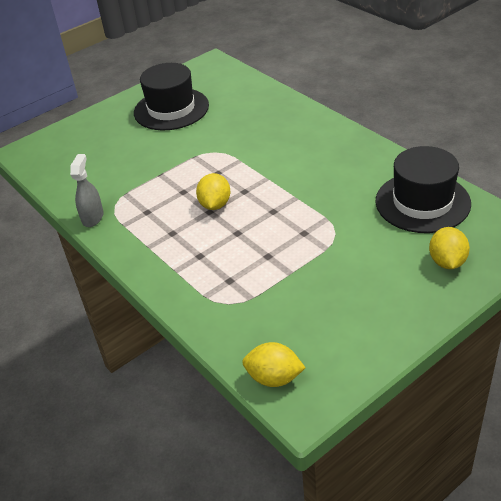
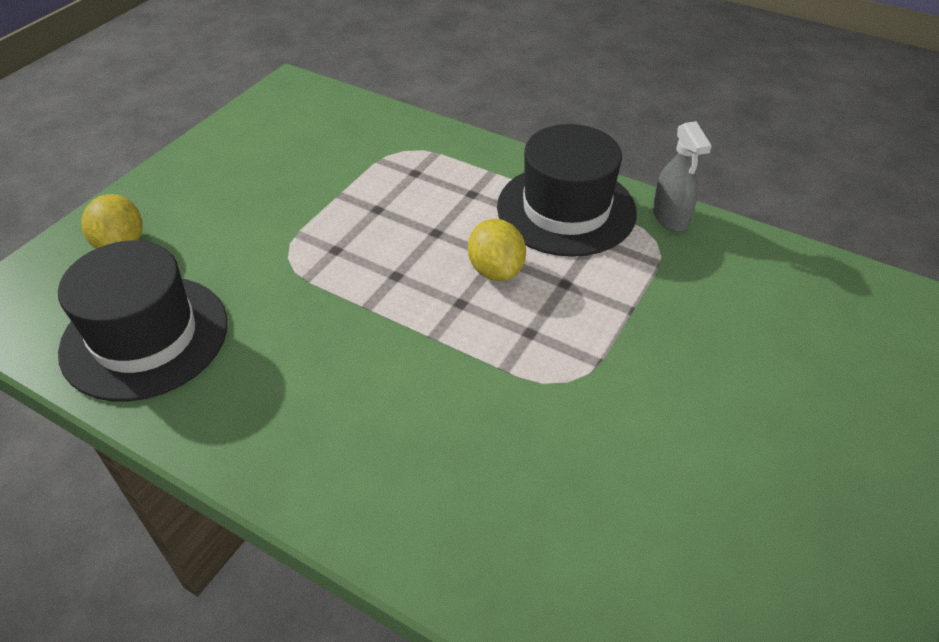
camera: 155 degrees right, 5 degrees up
black hat [134,63,209,130] -> black hat moved to [497,124,637,257]
yellow lemon [242,342,305,387] -> none

